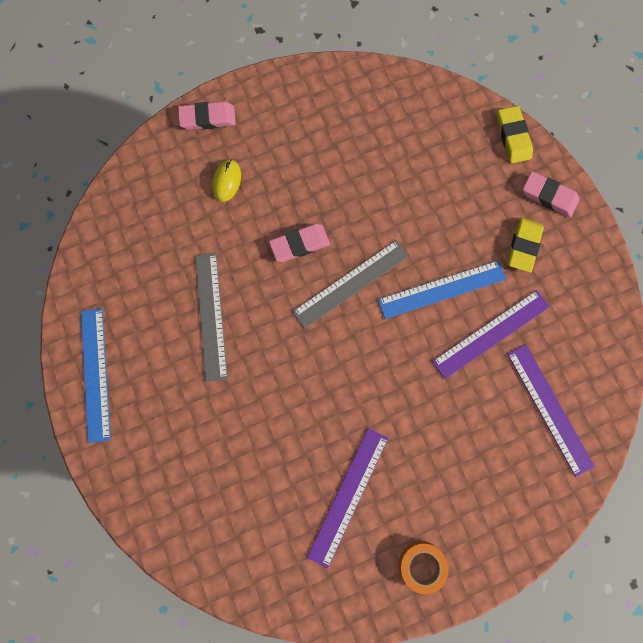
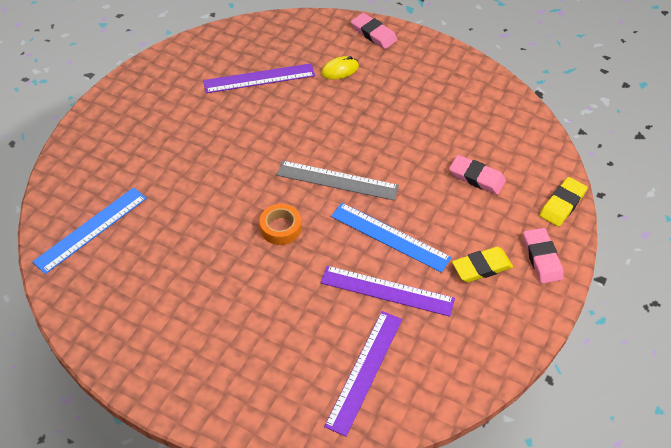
camera: 50 degrees right, 25 degrees down
blue ruler [81,308,111,443] -> blue ruler moved to [32,187,147,274]
grey ruler [195,253,228,382] -> none
pink eraser [269,224,330,262] -> pink eraser moved to [449,155,506,195]
purple ruler [307,428,388,568] -> purple ruler moved to [203,63,315,93]
orange tape [399,541,448,594] -> orange tape moved to [260,204,301,245]

